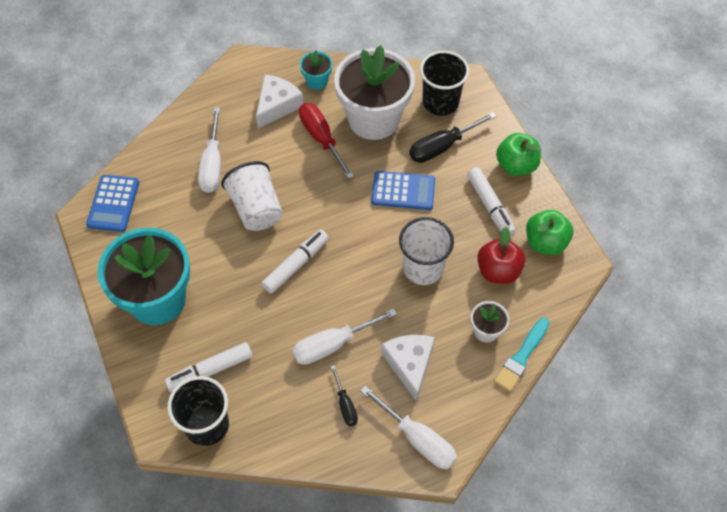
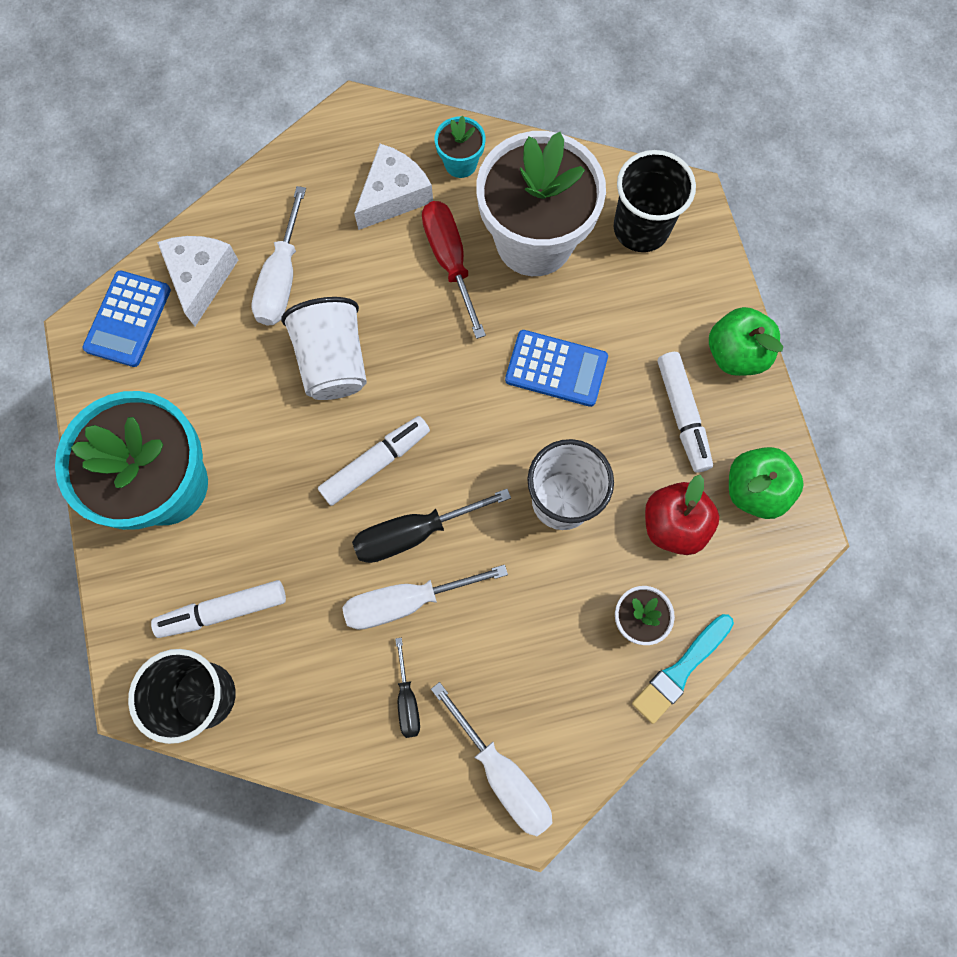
camera: 10 degrees right, 15 degrees up
white cheese [381,335,435,402] -> white cheese moved to [157,236,238,326]
black screwdriver [409,112,497,163] -> black screwdriver moved to [352,489,511,563]

